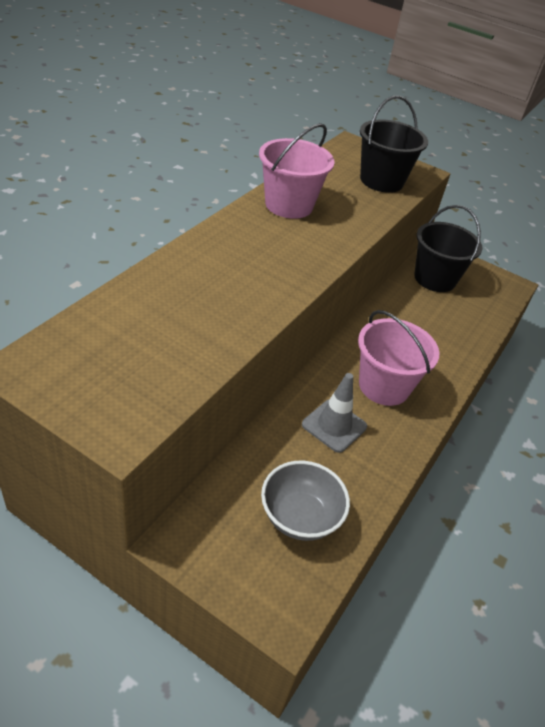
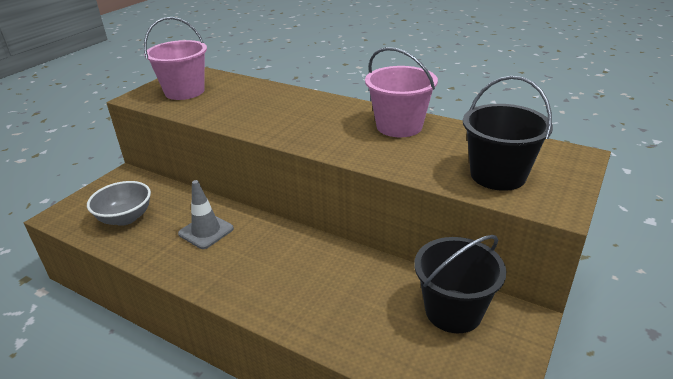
camera: 95 degrees right, 10 degrees down
pink bucket [358,310,439,406] -> pink bucket moved to [144,17,207,100]

